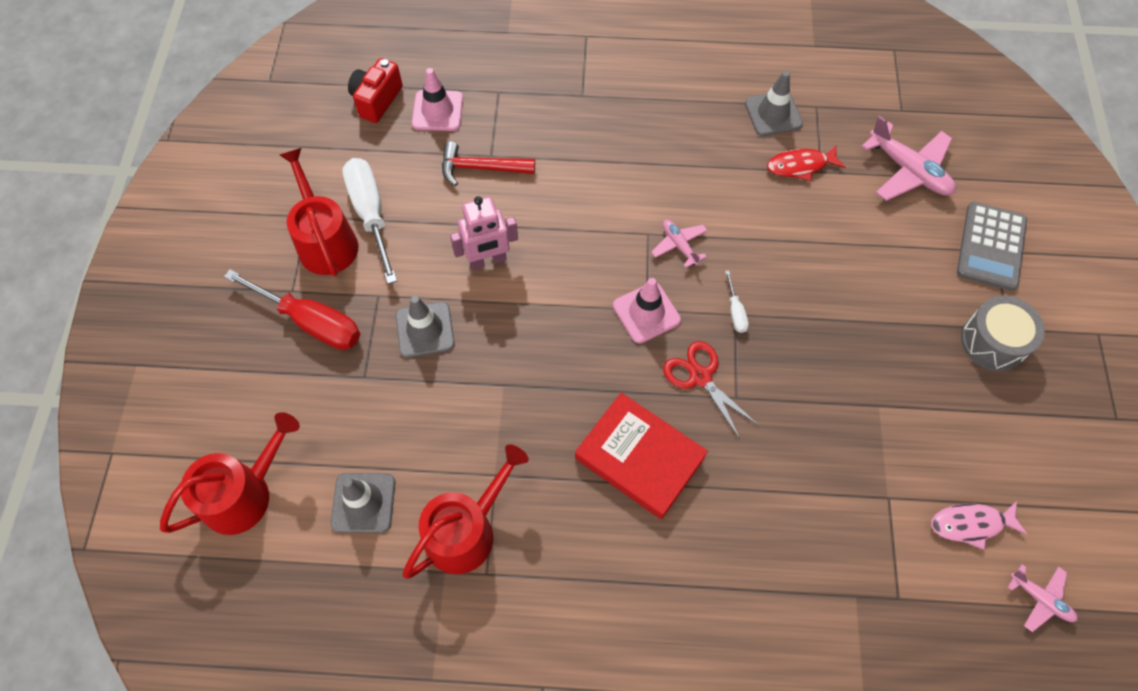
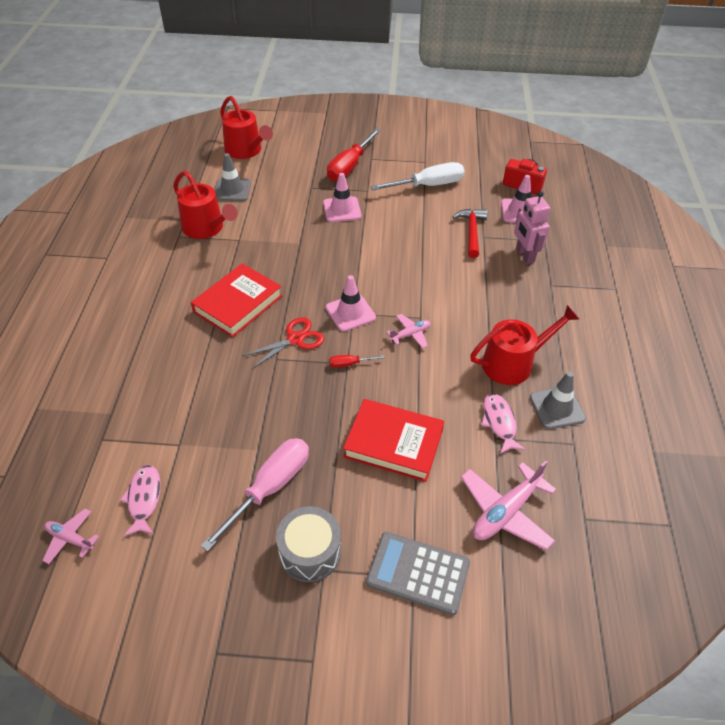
camera: 90 degrees right, 15 degrees down
red watering can [280,148,358,276] -> red watering can moved to [470,305,579,385]
grey traffic cone [396,296,455,358] -> pink traffic cone [323,173,362,222]
pink robot [450,196,518,270] -> pink robot moved to [514,191,551,264]
white screwdriver [725,270,749,333] -> red screwdriver [329,355,384,368]
red fish [767,146,845,181] -> pink fish [481,393,526,454]
pink plane [1007,564,1078,632] -> pink plane turned 75 degrees clockwise [42,508,99,564]
none -> pink screwdriver [201,438,309,551]
none -> red book [343,399,444,482]

